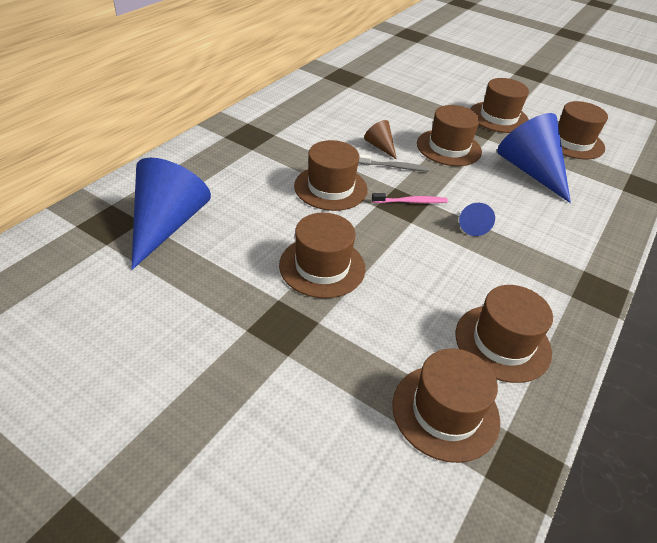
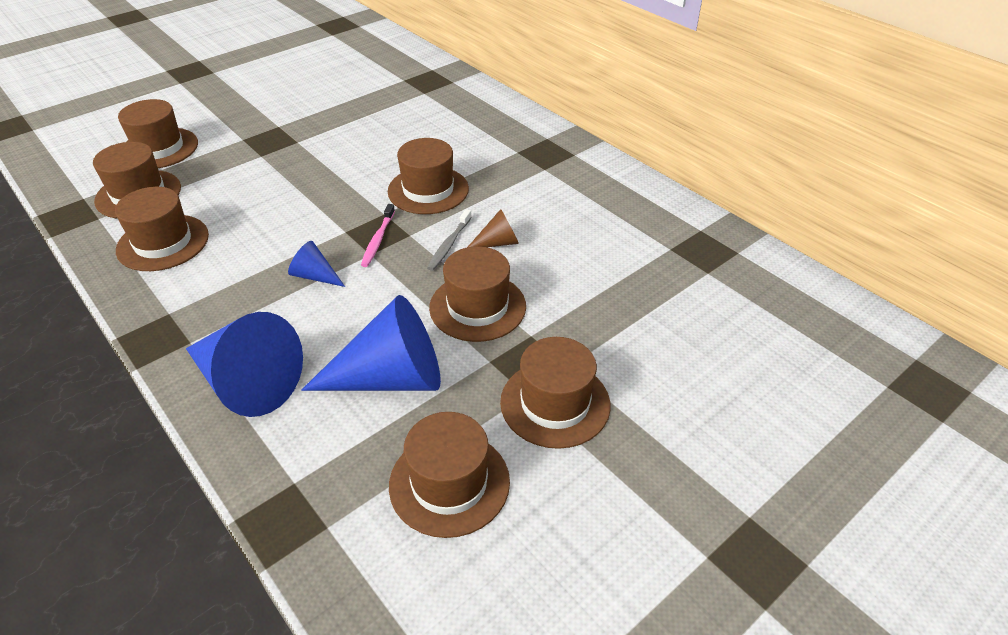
camera: 110 degrees right, 0 degrees up
blue cone [131,157,211,270] -> blue cone moved to [186,312,303,417]
brown hat [279,213,366,298] -> brown hat moved to [118,99,198,168]

